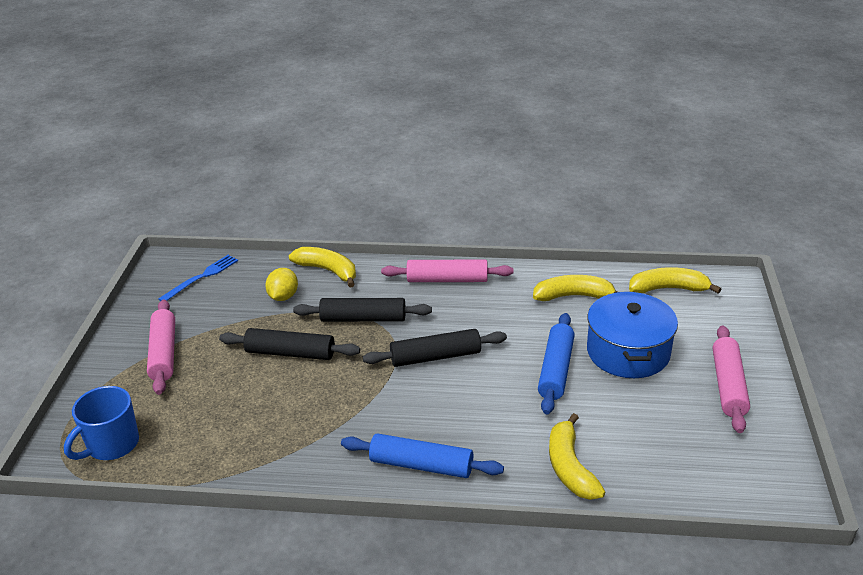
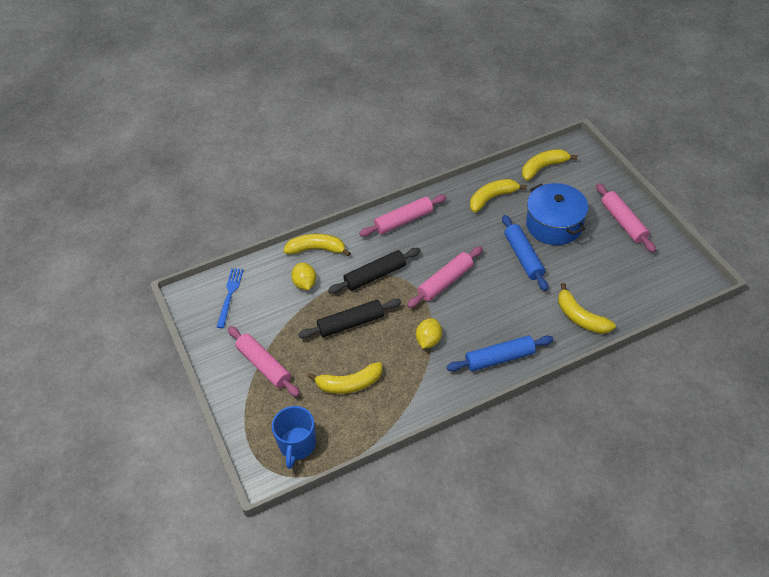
camera: 30 degrees left, 15 degrees up
black rolling pin [363,329,507,367] -> pink rolling pin [407,246,483,308]
none -> yellow banana [307,362,382,394]
none -> yellow lemon [416,318,442,349]

